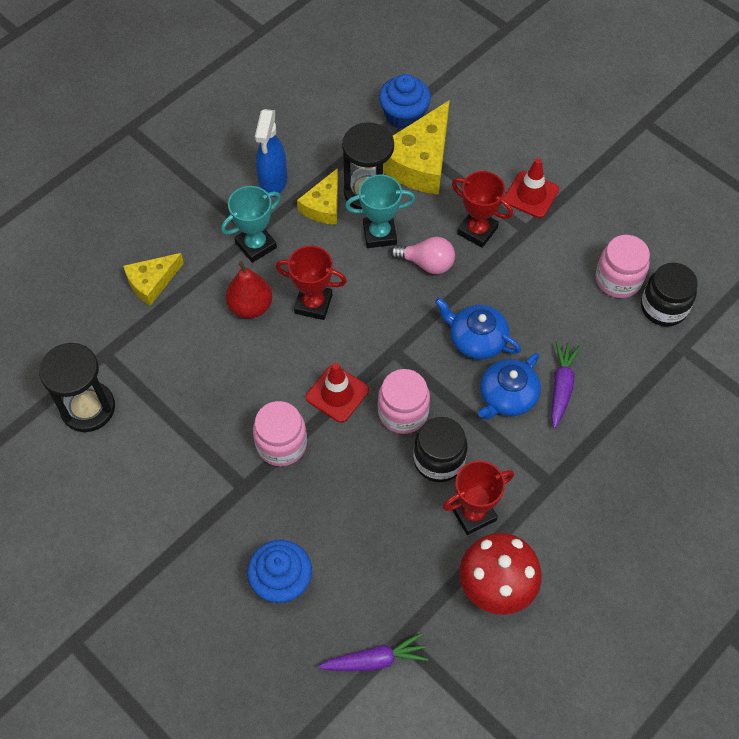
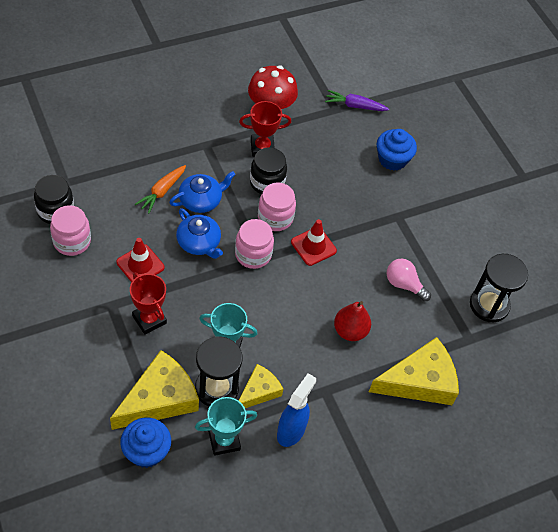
camera: 165 degrees left, 5 degrees down
yellow cheese [123,253,184,306] -> yellow cheese [369,337,459,405], size x1.72
turquoise trophy [221,186,281,263] -> turquoise trophy moved to [195,397,257,456]
pink jar [253,401,307,466] -> pink jar moved to [235,219,274,269]
red trophy [276,246,347,320] -> none
pink light bulb [390,237,455,274] -> pink light bulb moved to [387,258,431,302]
red traffic cone [504,158,559,218] -> red traffic cone moved to [116,238,164,282]
purple carrot [551,341,581,428] -> orange carrot [135,165,186,214]

